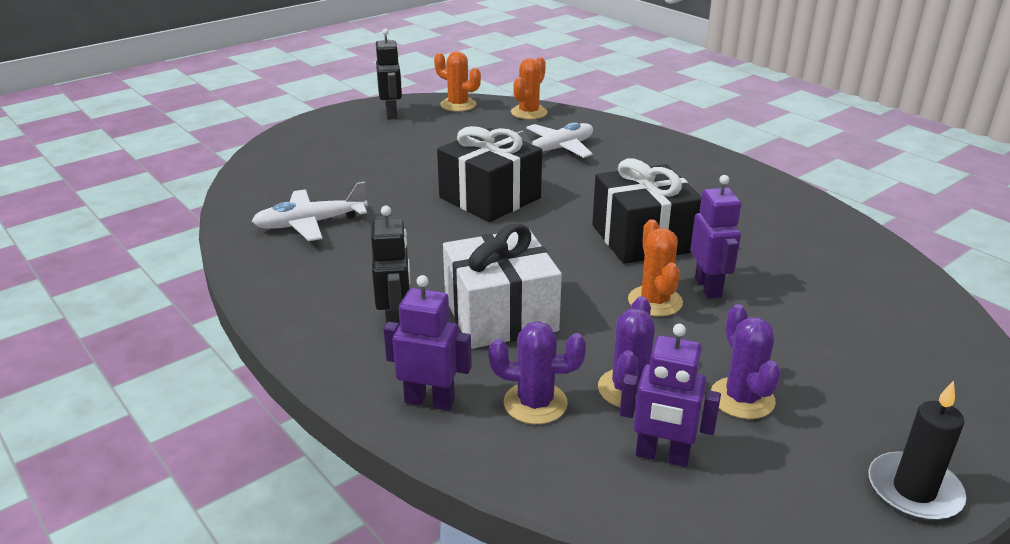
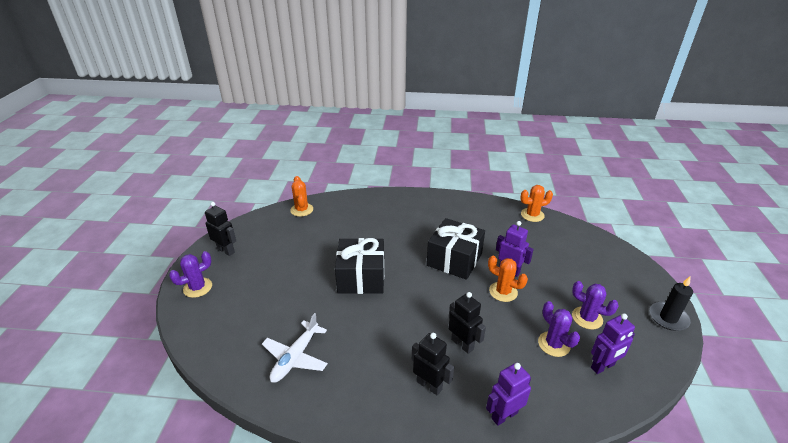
camera: 45 degrees left, 5 degrees up
orange cactus [434,51,481,112] -> orange cactus moved to [520,185,553,222]
white gift [443,224,562,349] -> black robot [448,292,486,354]
purple cactus [489,321,586,424] -> purple cactus moved to [169,251,212,298]
white plane [517,122,593,158] -> none

